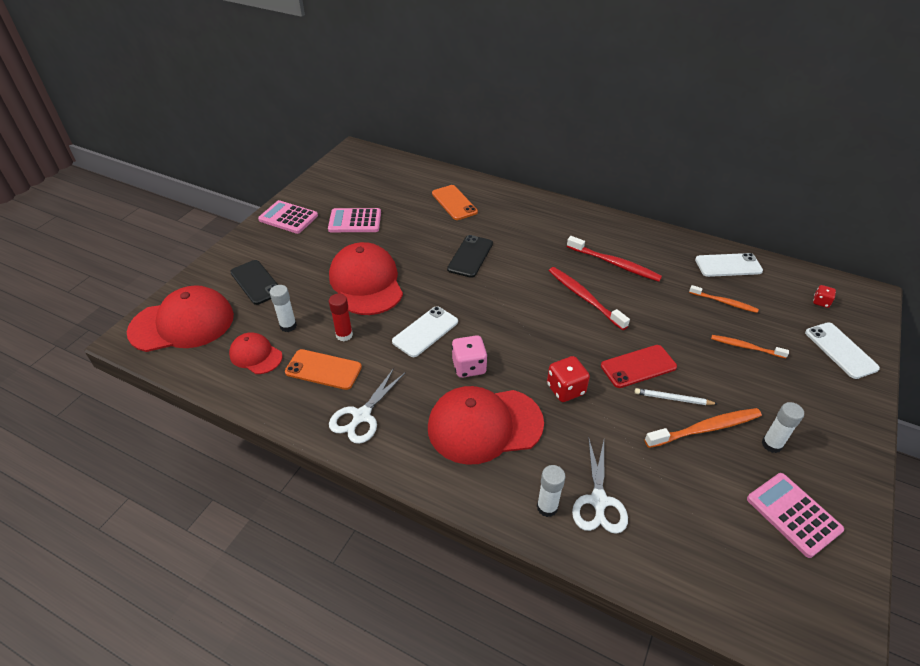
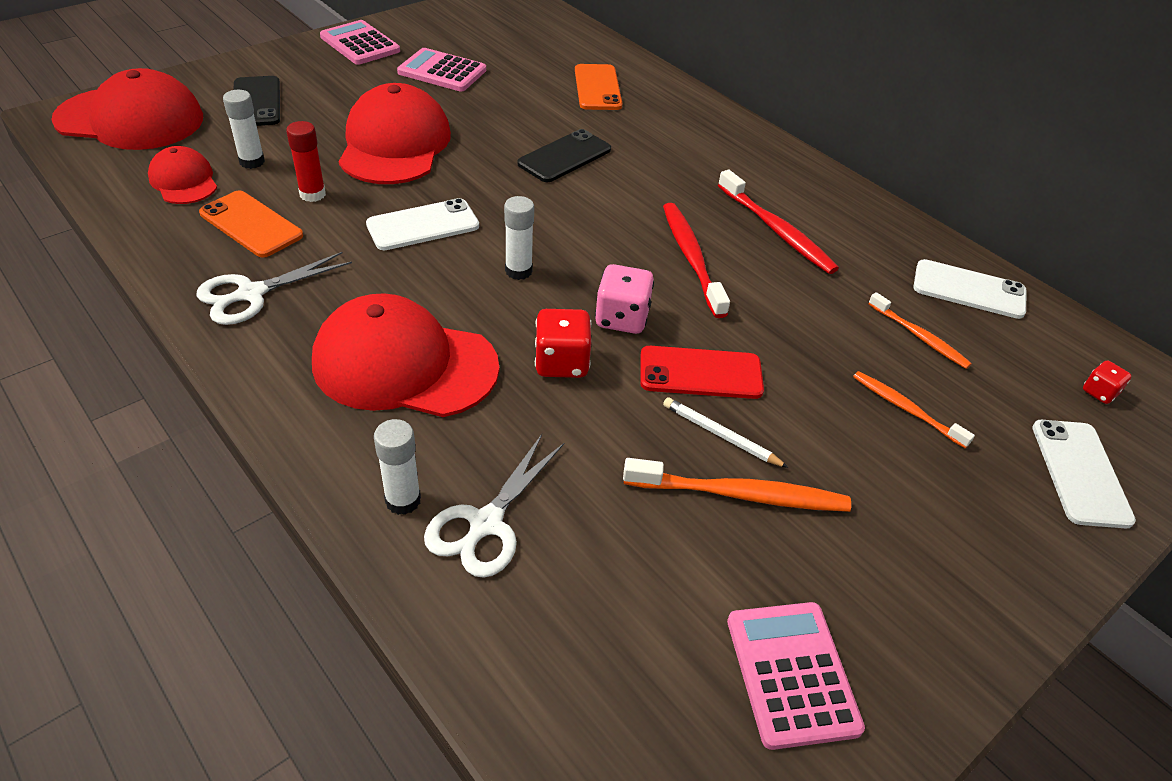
camera: 20 degrees right, 0 degrees up
pink dice [452,335,488,378] -> pink dice moved to [595,264,654,334]
white glue stick [762,402,804,453] -> white glue stick moved to [504,196,534,280]

